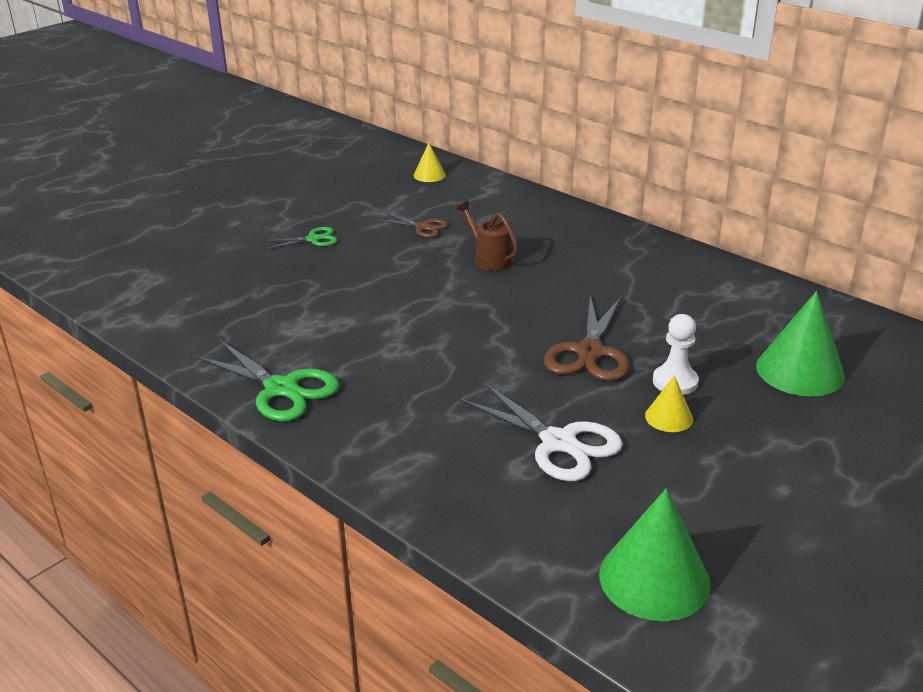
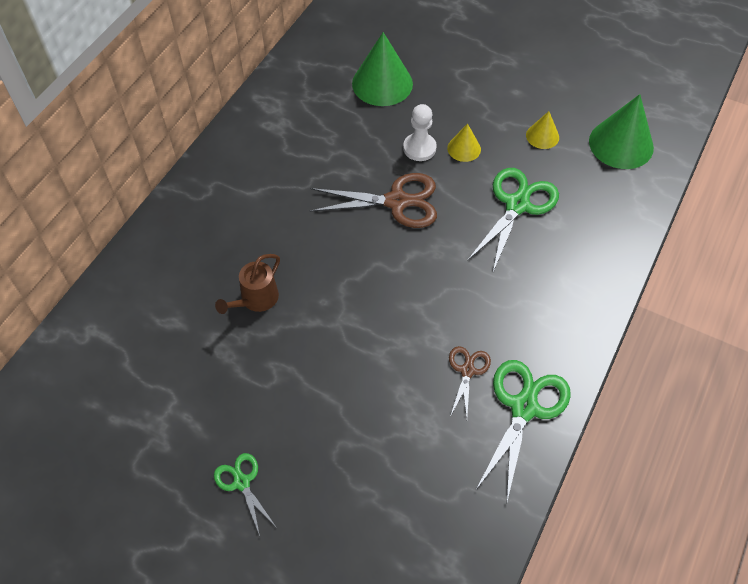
camera: 105 degrees left, 25 degrees up
brown scissors [379,213,448,238] -> brown scissors moved to [449,346,491,418]
yellow cone [413,143,446,182] -> yellow cone moved to [526,111,559,149]
white scissors [458,382,623,482] -> green scissors [467,168,559,272]

